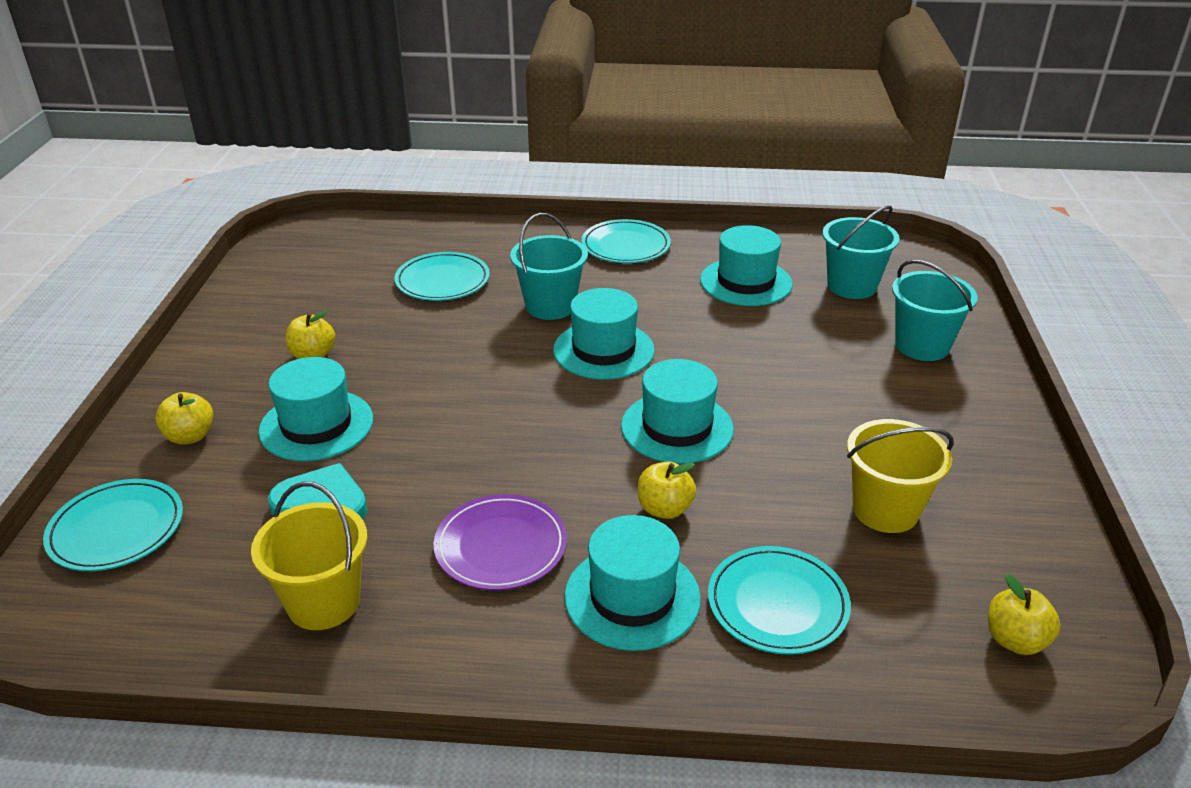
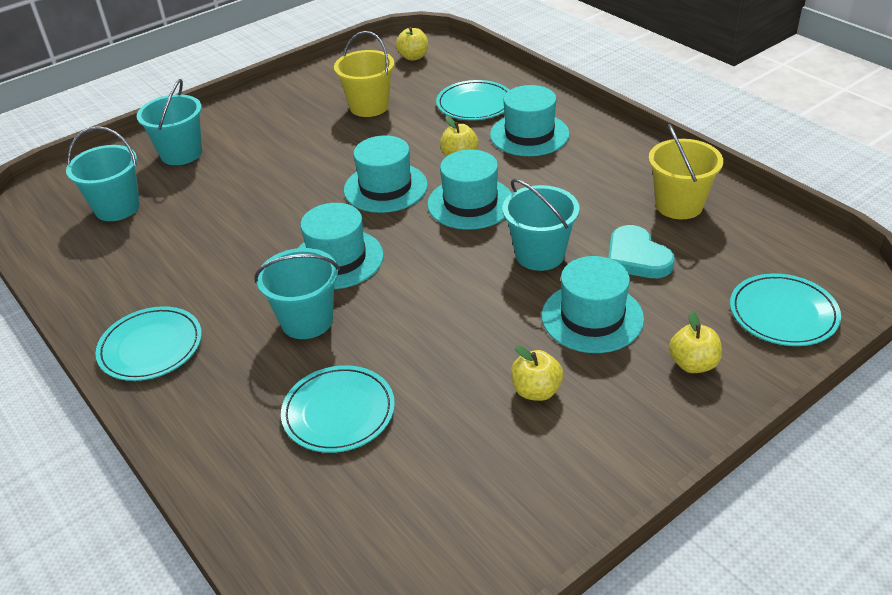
camera: 130 degrees left, 5 degrees up
purple plate [434,494,567,590] -> none
turquoise hat [700,225,793,306] -> turquoise hat moved to [427,150,511,230]
none -> turquoise bucket [502,179,580,271]

